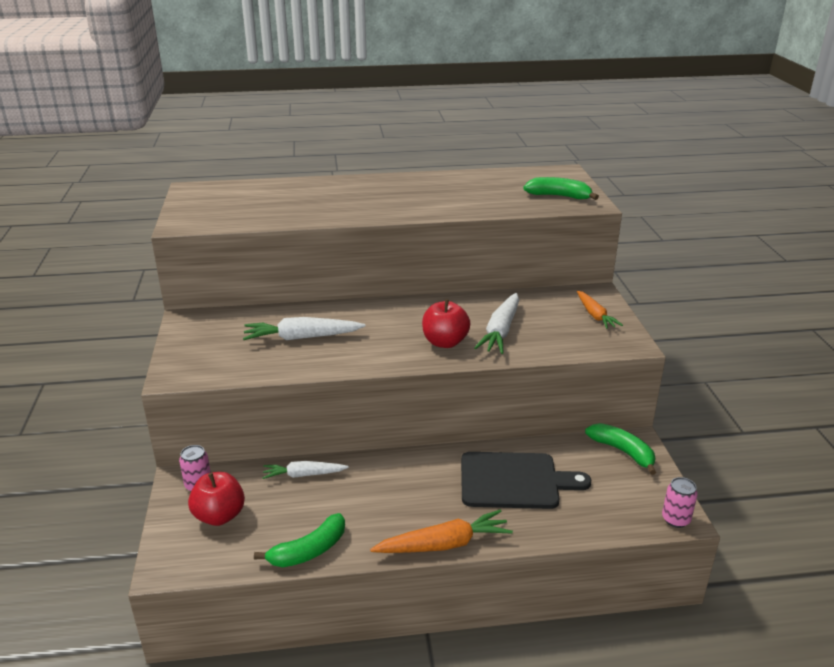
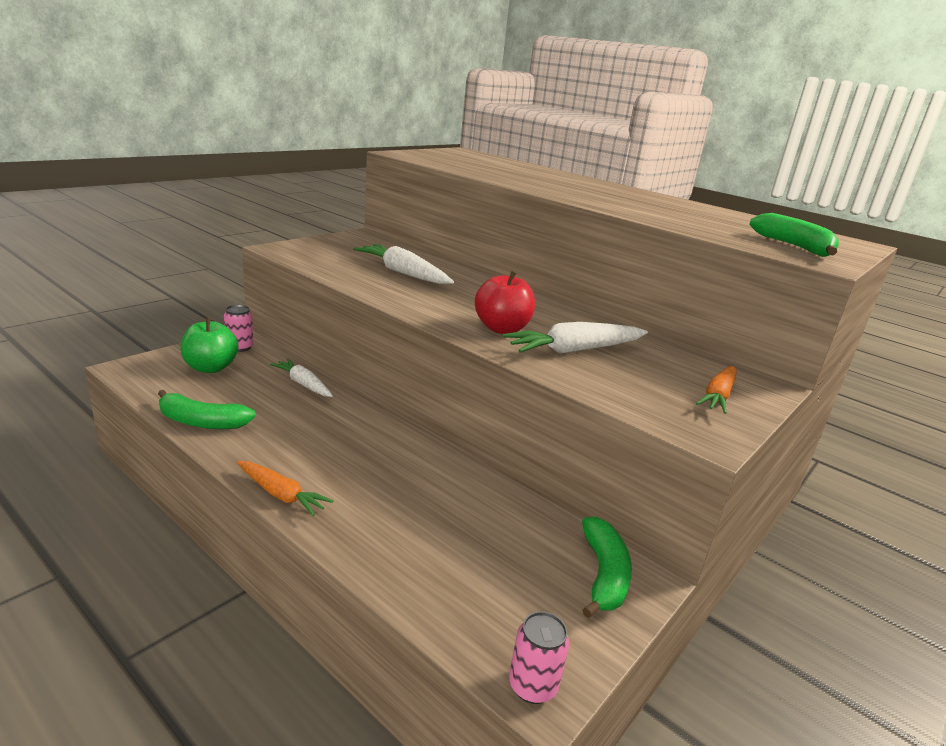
camera: 45 degrees right, 5 degrees down
red apple [188,472,245,526] -> green apple [180,318,238,373]
orange carrot [370,509,513,553] -> orange carrot [237,461,333,516], size x0.66
black cutting board [461,452,591,509] -> none

